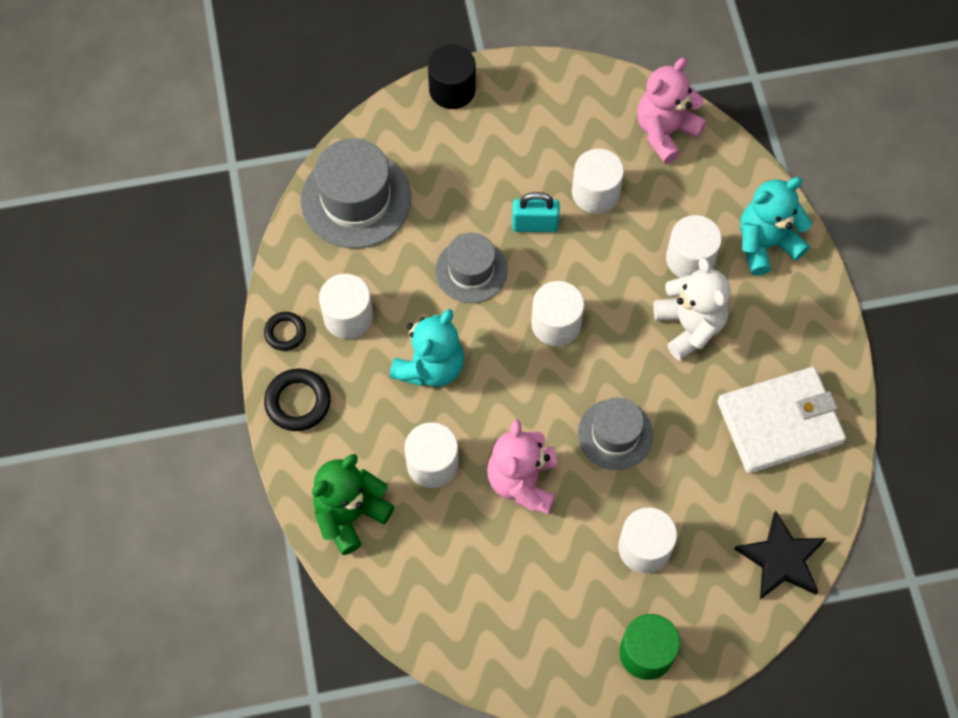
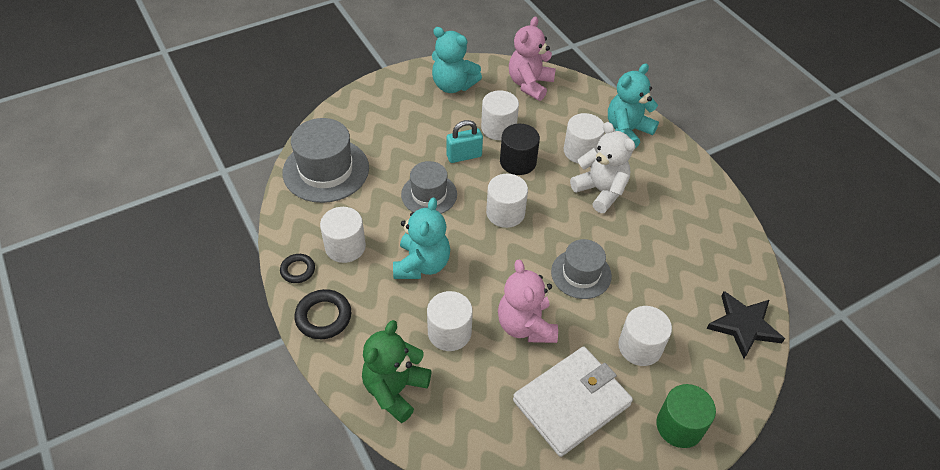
camera: 20 degrees left, 15 degrees down
black cylinder [428,44,476,109] -> black cylinder moved to [500,124,540,175]
white wallet [717,367,846,473] -> white wallet moved to [513,347,633,457]
none -> turquoise teddy bear [432,27,482,93]

